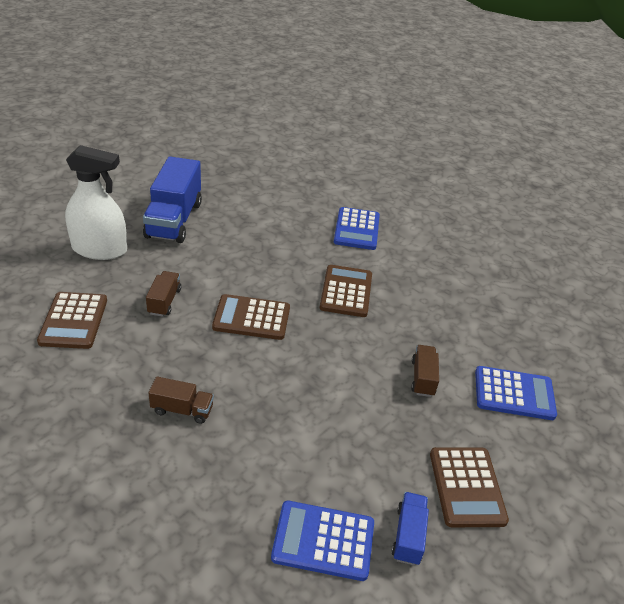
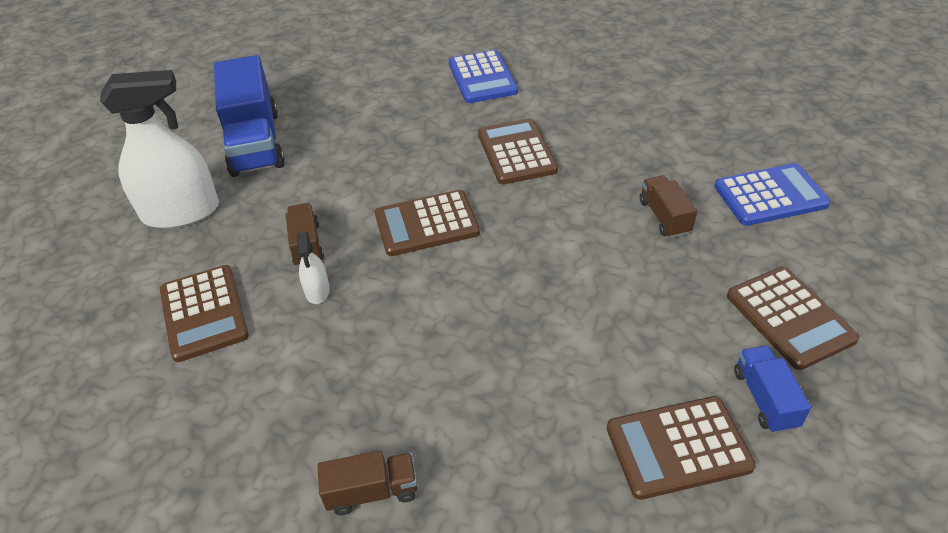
camera: 15 degrees left, 5 degrees up
brown truck [149,376,214,424] -> brown truck moved to [317,451,417,515]
blue calculator [271,501,374,581] -> brown calculator [607,396,756,500]
none -> white spray bottle [297,232,330,304]

